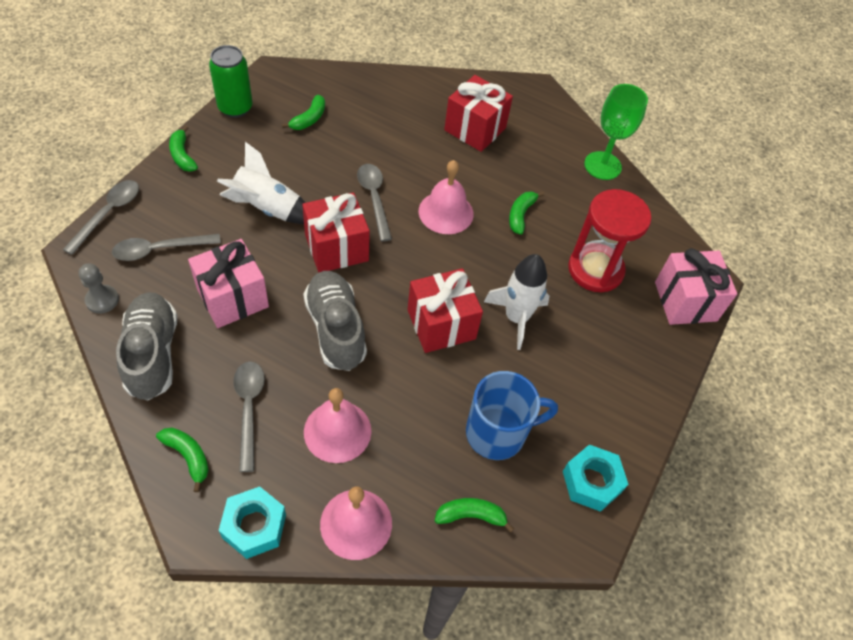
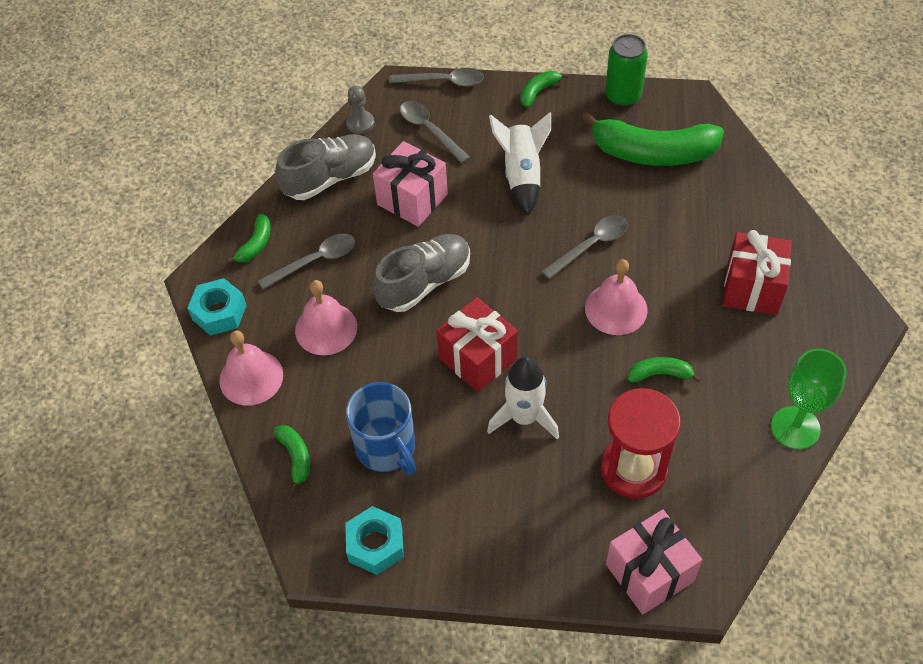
camera: 75 degrees right, 0 degrees up
green banana [282,95,325,130] -> green banana [581,112,724,166], size x2.23
red gift [302,192,370,273] -> none

